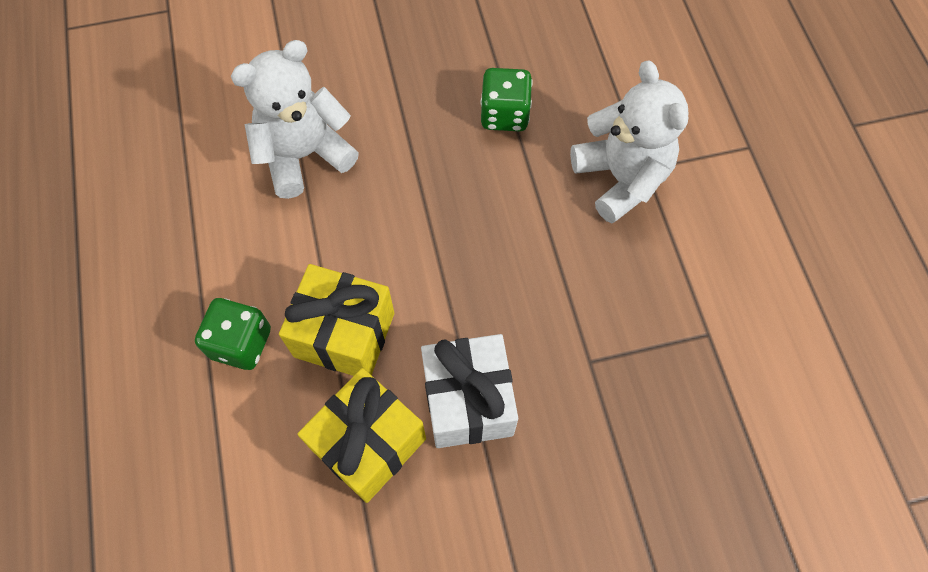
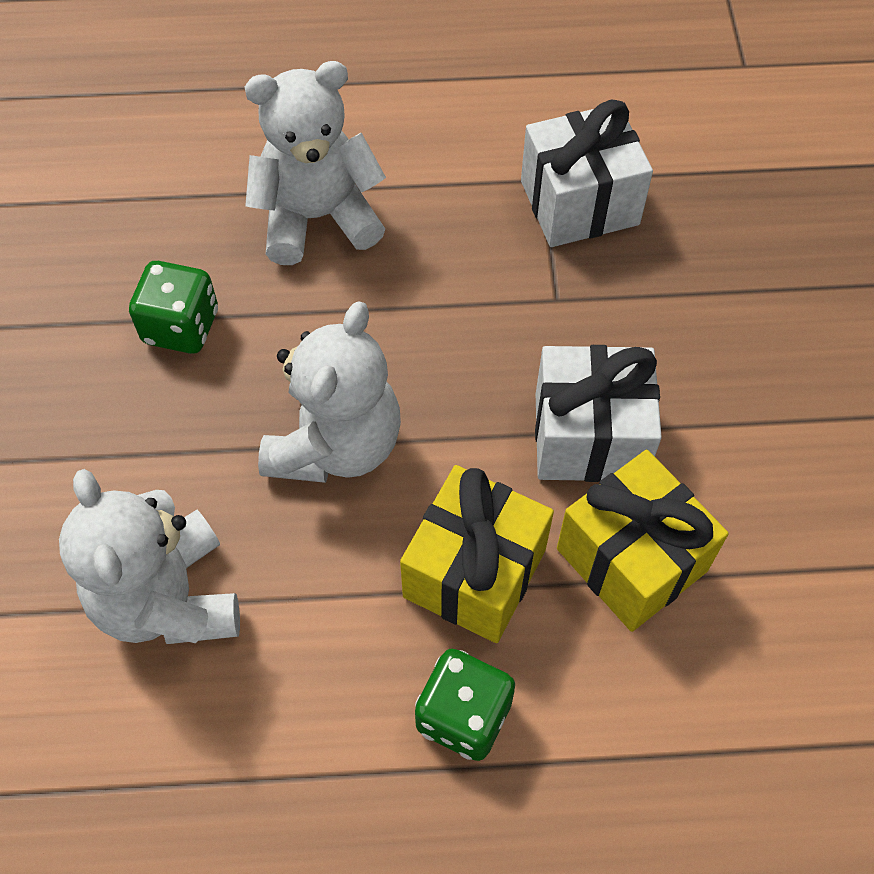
camera: 80 degrees left, 5 degrees down
none -> white teddy bear [258,301,401,483]
none -> white gift [521,100,653,247]

